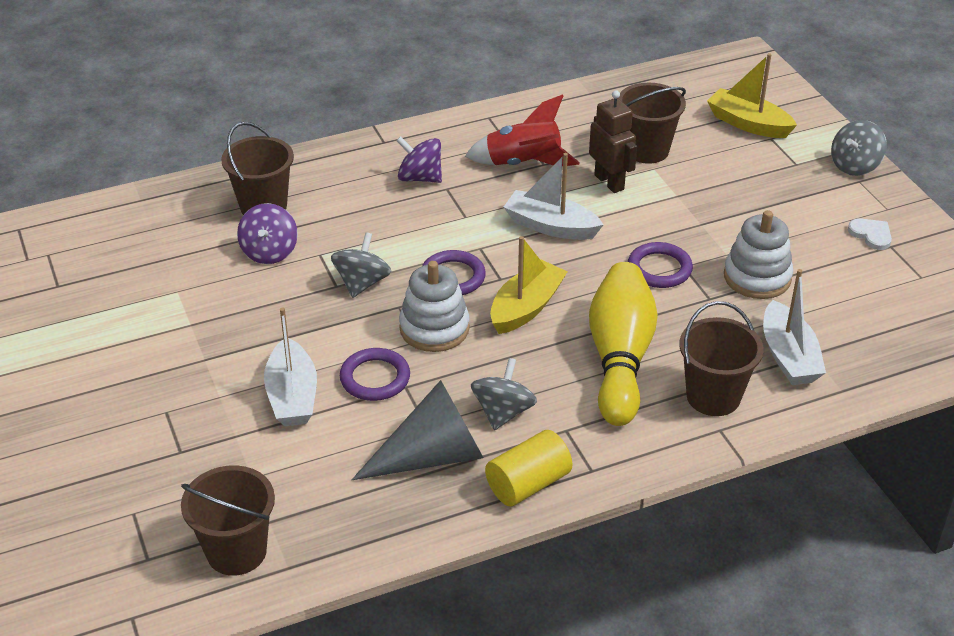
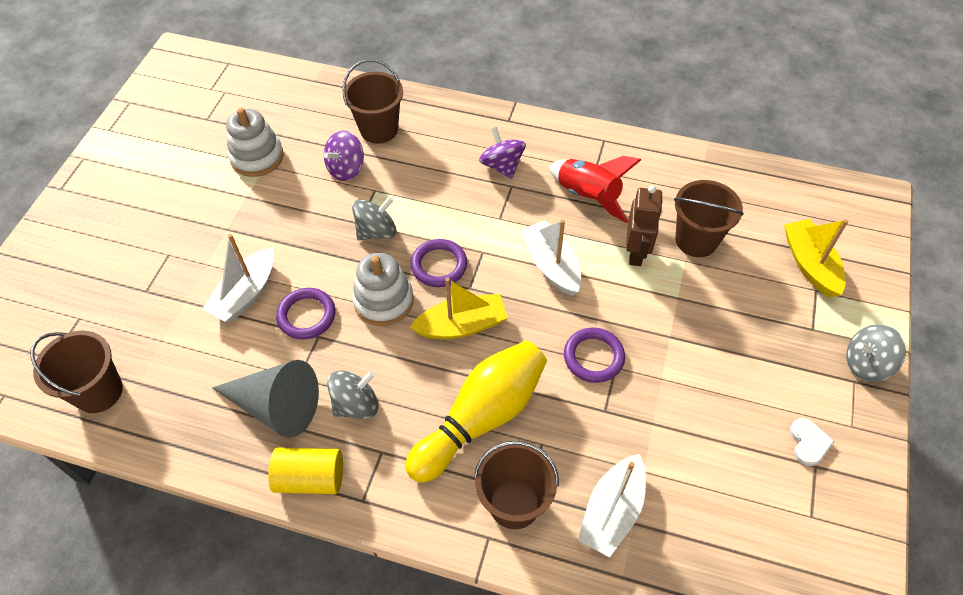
camera: 40 degrees right, 15 degrees up
white stacking toy [724,210,793,299] -> white stacking toy moved to [226,108,284,177]

